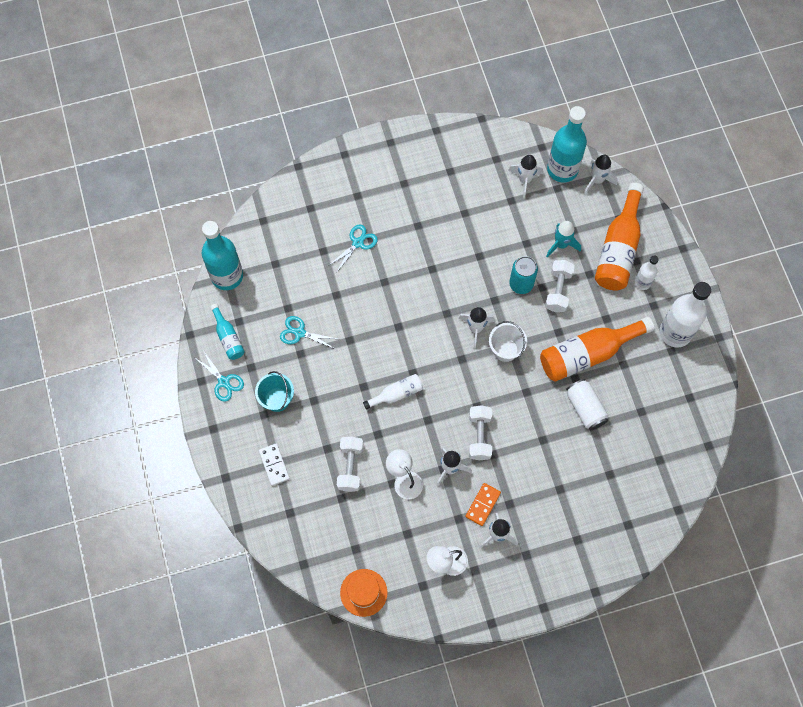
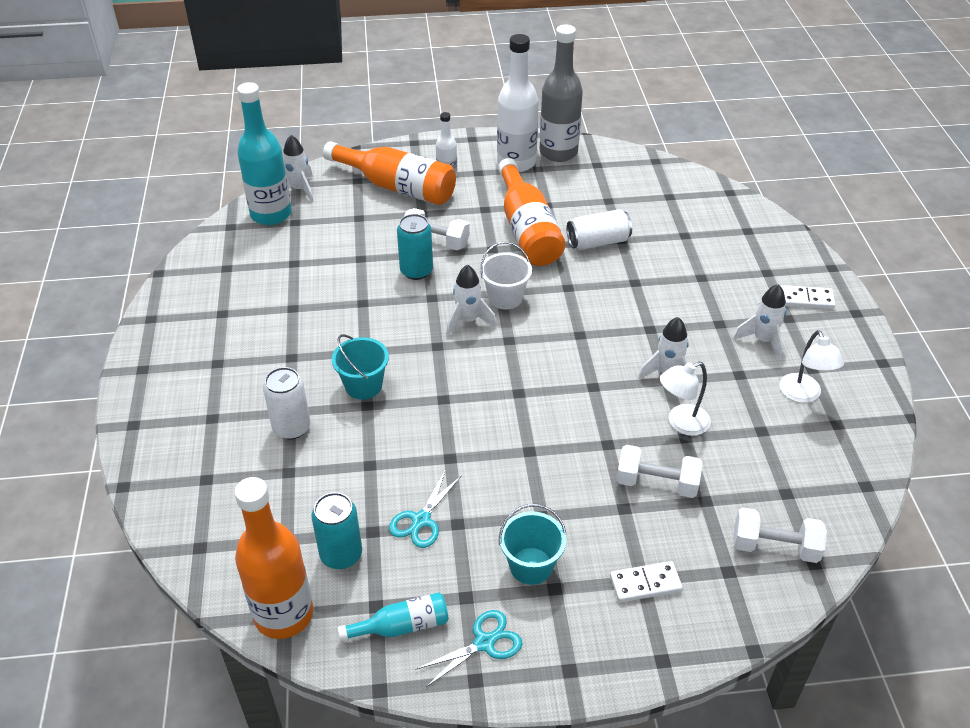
camera: 80 degrees left, 25 degrees down
turquoise bottle [202,221,243,290] -> orange bottle [234,477,313,639]
turquoise scissors [328,225,378,273] -> white can [263,367,311,439]
orange hat [340,569,388,617] -> none
white bottle [363,374,423,409] -> none
orange domino [465,483,501,526] -> none
white dumbbell [469,405,492,460] -> white dumbbell moved to [733,508,827,563]
white rocket [508,155,543,198] -> none
turquoise rocket [546,221,581,257] -> none
none -> turquoise can [312,492,362,569]
none -> turquoise bucket [332,334,389,400]
none -> grey bottle [540,24,583,162]
none -> white domino [781,285,835,309]

